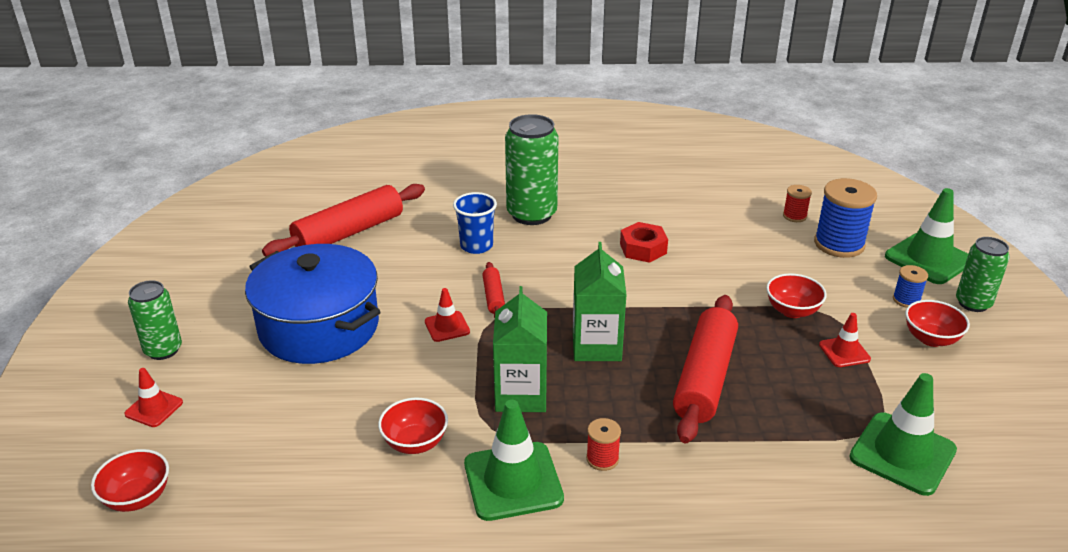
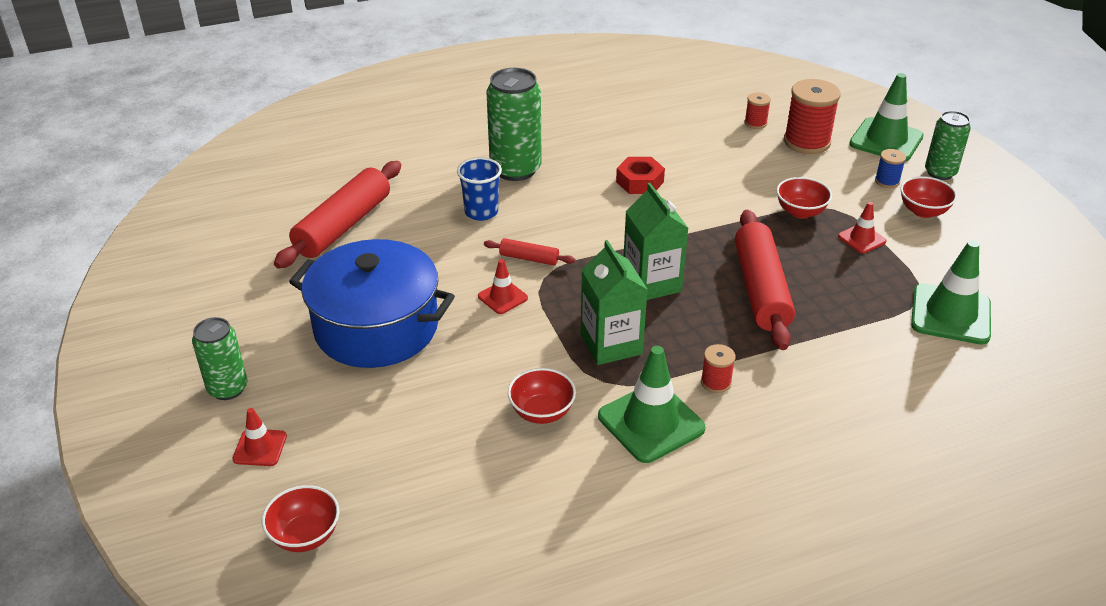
camera: 20 degrees left, 5 degrees up
red rolling pin [483,262,505,318] -> red rolling pin turned 45 degrees counterclockwise [484,238,575,265]
blue spool [814,178,877,258] -> red spool [784,79,841,154]

